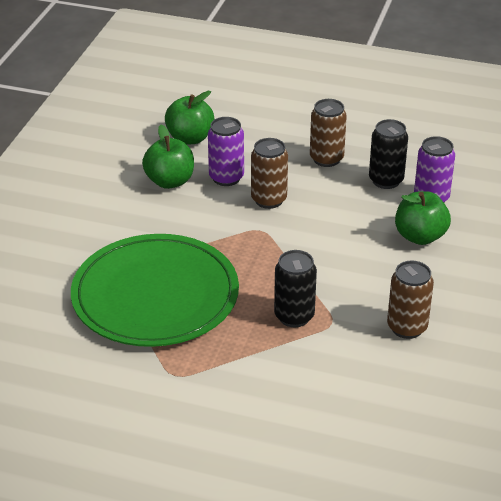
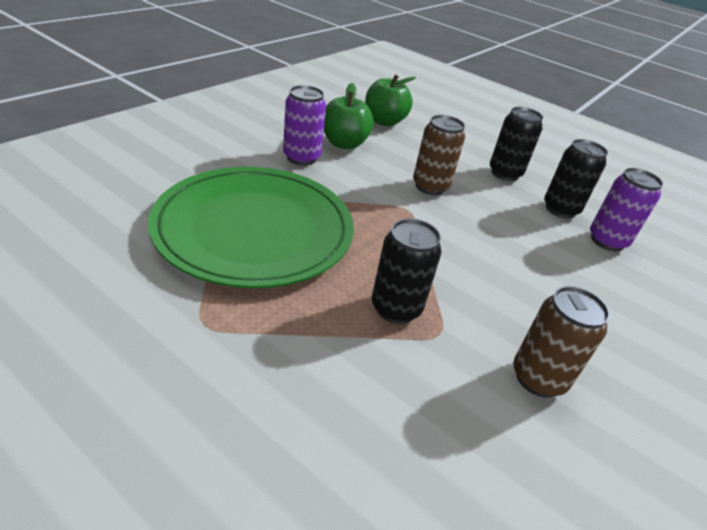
camera: 15 degrees right, 0 degrees up
purple can [208,117,244,186] -> purple can moved to [283,85,326,165]
brown can [310,99,347,167] -> black can [490,107,543,181]
green apple [395,191,451,245] -> none

